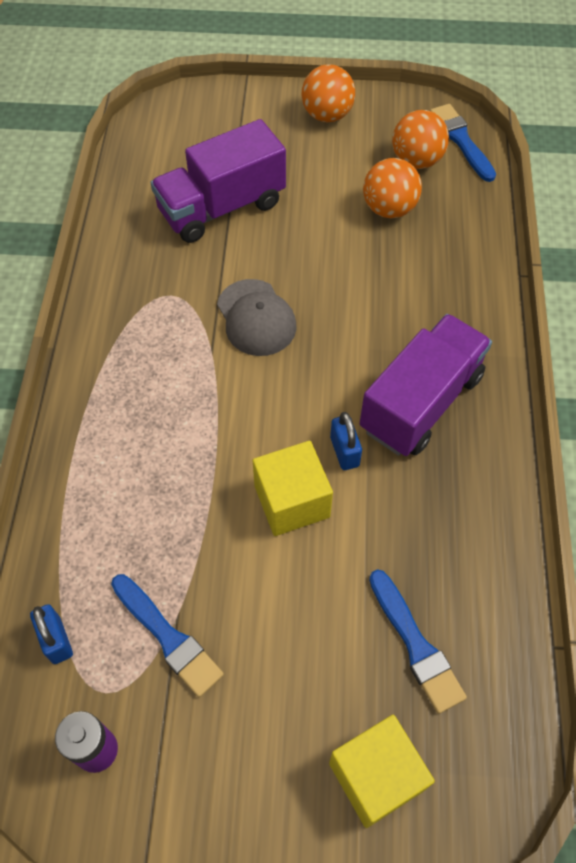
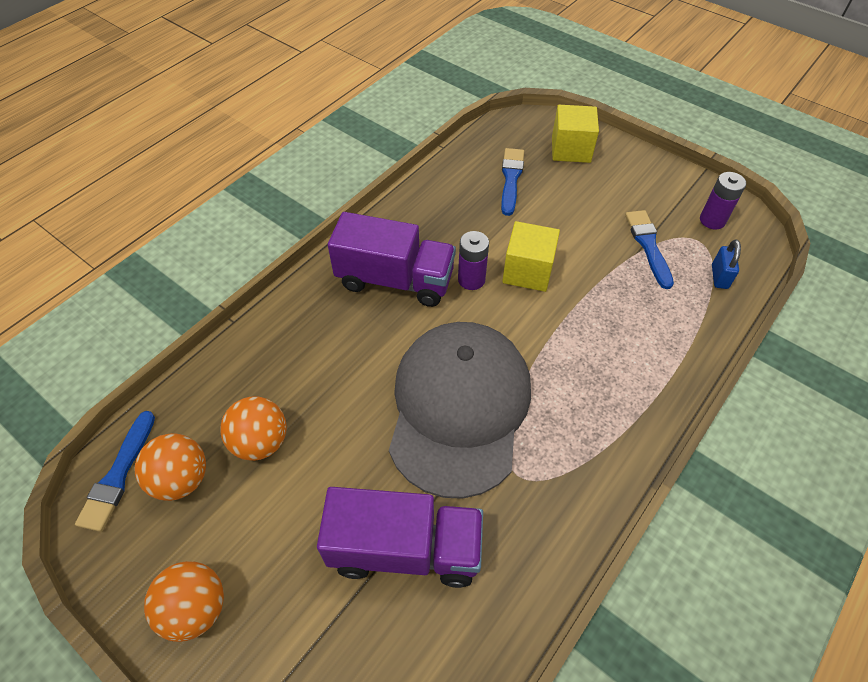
camera: 145 degrees left, 5 degrees down
grey cap [217,279,297,356] -> grey cap [389,322,531,499], size x2.04
blue padlock [330,412,362,470] -> purple battery [458,231,489,290]
purple truck [360,314,492,456] -> purple truck turned 150 degrees counterclockwise [328,212,456,307]

